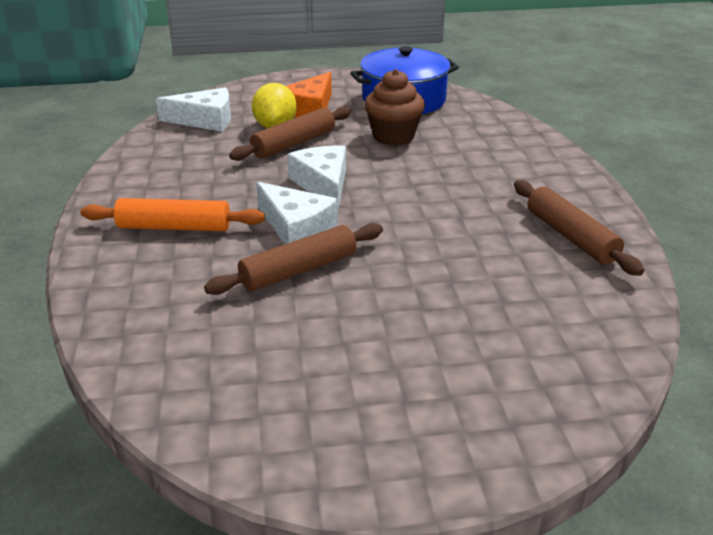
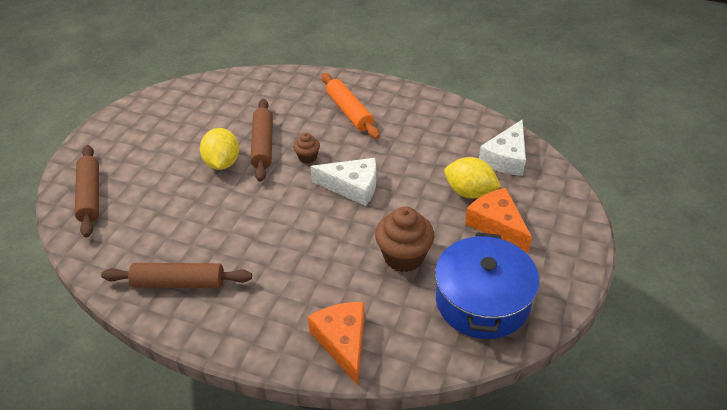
camera: 120 degrees right, 10 degrees up
orange rolling pin [81,198,265,231] -> orange rolling pin turned 60 degrees counterclockwise [322,73,380,139]
brown rolling pin [229,107,351,161] -> brown rolling pin moved to [75,145,99,237]
white cheese [256,182,338,244] -> brown cupcake [293,133,320,164]
none -> yellow lemon [200,128,239,170]
none -> orange cheese [308,302,365,385]

